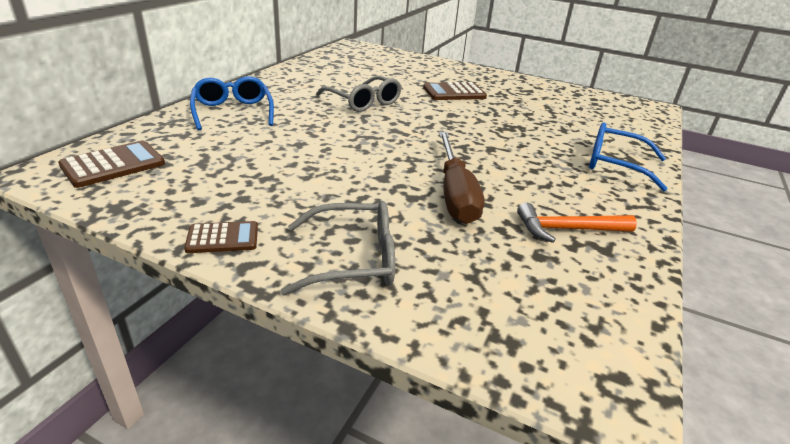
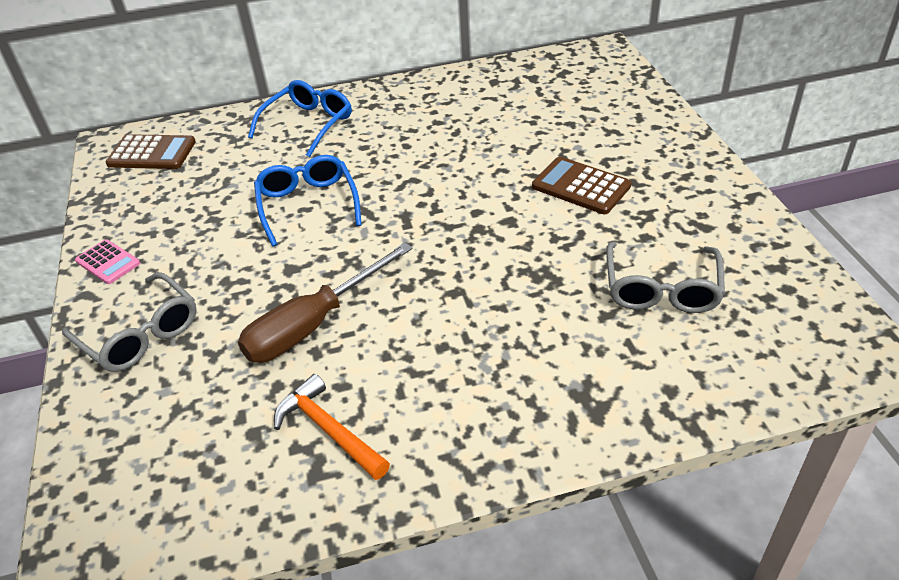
camera: 55 degrees right, 10 degrees up
brown calculator [184,221,258,253] -> pink calculator [75,239,140,284]
grey glasses [316,76,401,112] -> grey glasses moved to [606,242,725,313]
blue glasses [589,122,667,191] -> blue glasses moved to [254,155,362,247]

